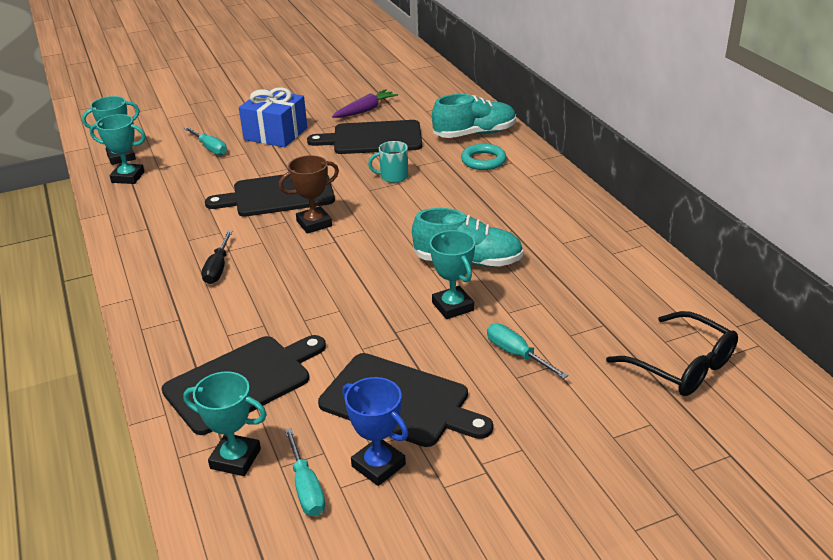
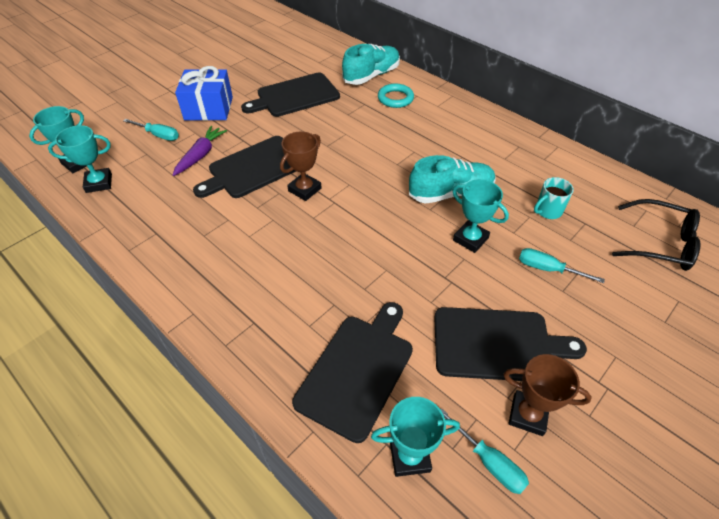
camera: 25 degrees left, 15 degrees up
black screwdriver [201,231,233,284] -> none
purple carrot [332,89,398,118] -> purple carrot moved to [173,126,227,176]
blue trophy [342,377,408,486] -> brown trophy [503,354,592,436]
turquoise mug [368,141,408,183] -> turquoise mug moved to [534,177,574,219]

